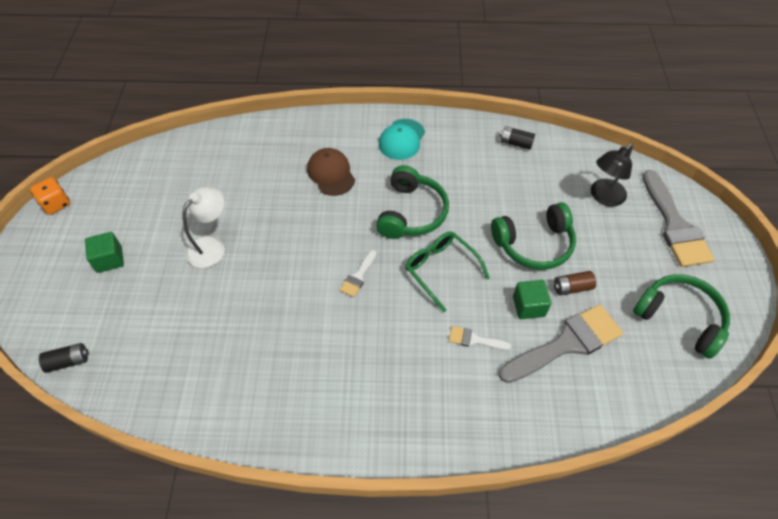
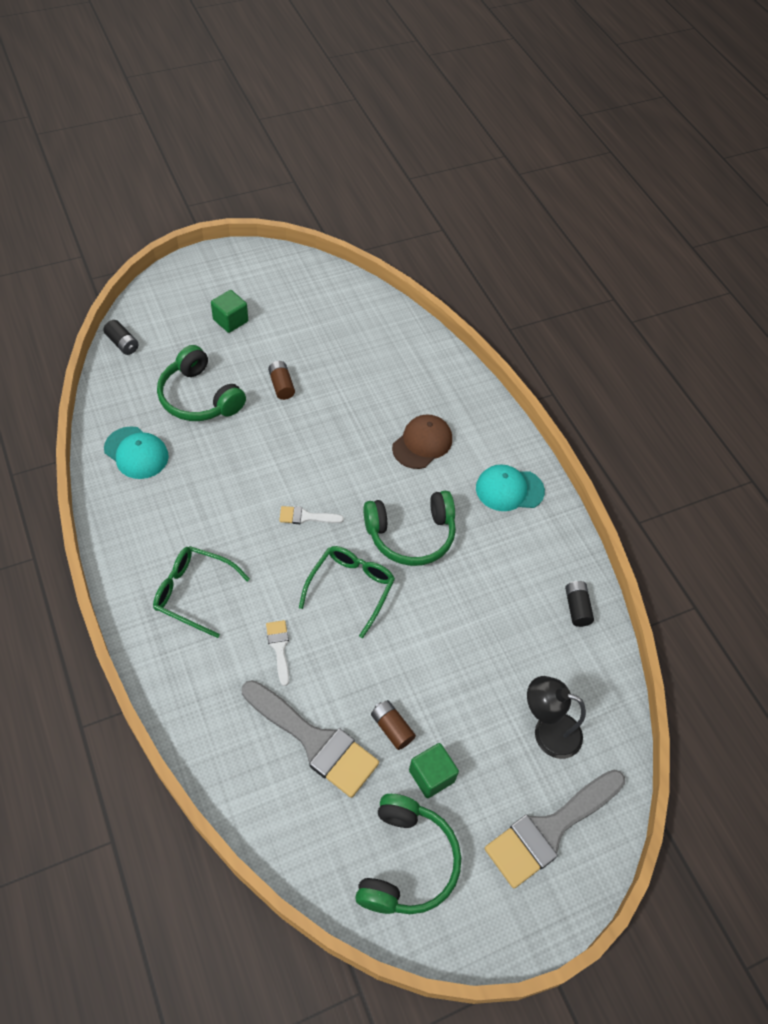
camera: 60 degrees right, 0 degrees up
orange dice [30,177,70,215] -> none
white lamp [183,187,224,268] -> brown battery [268,361,295,400]
green headphones [491,202,576,270] -> green headphones moved to [157,345,246,421]
green cube [513,280,551,319] -> green cube moved to [409,743,459,798]
none -> turquoise cap [104,426,169,479]
none -> green glasses [153,546,250,638]

